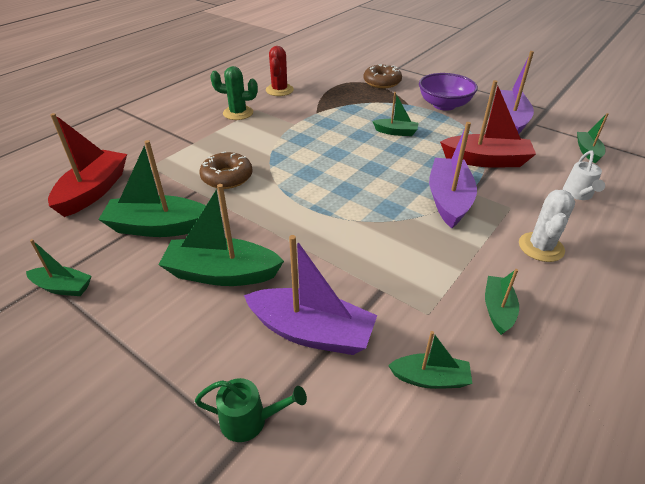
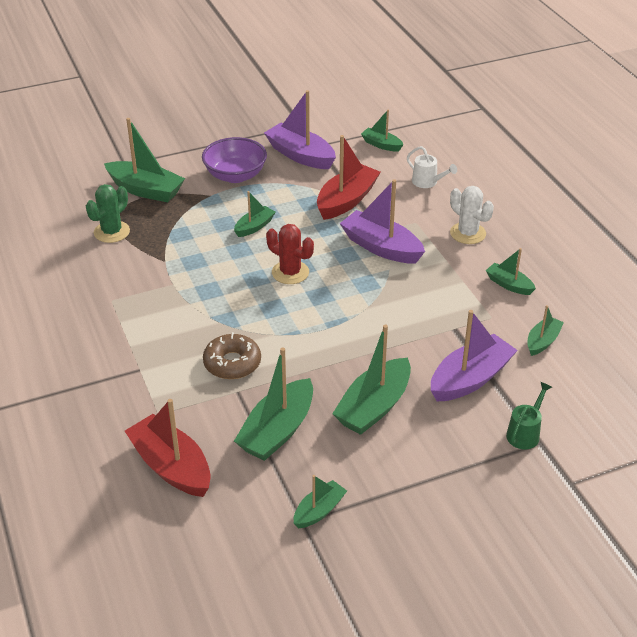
camera: 60 degrees left, 0 degrees up
green cactus [210,66,258,120] -> green cactus moved to [86,184,130,243]
red cactus [266,46,294,96] -> red cactus moved to [266,224,314,284]
brown donut [364,64,402,88] -> green boat [104,118,185,202]

